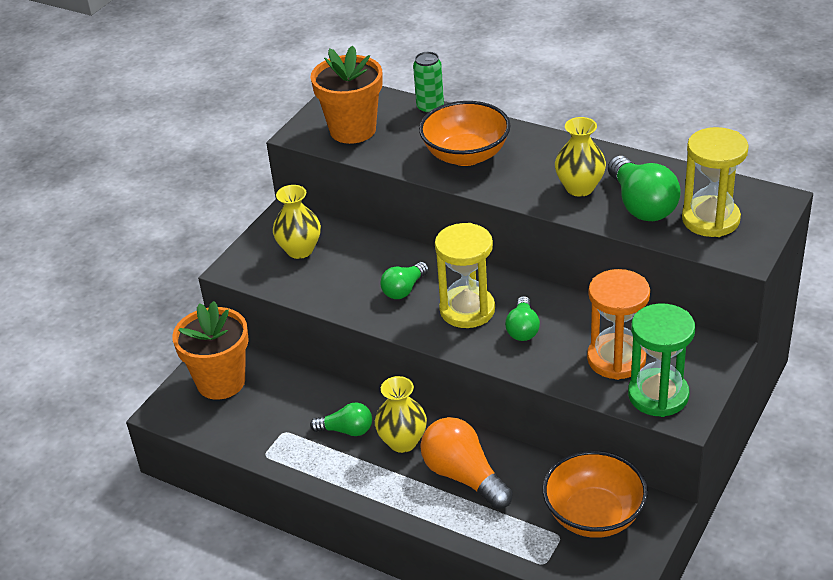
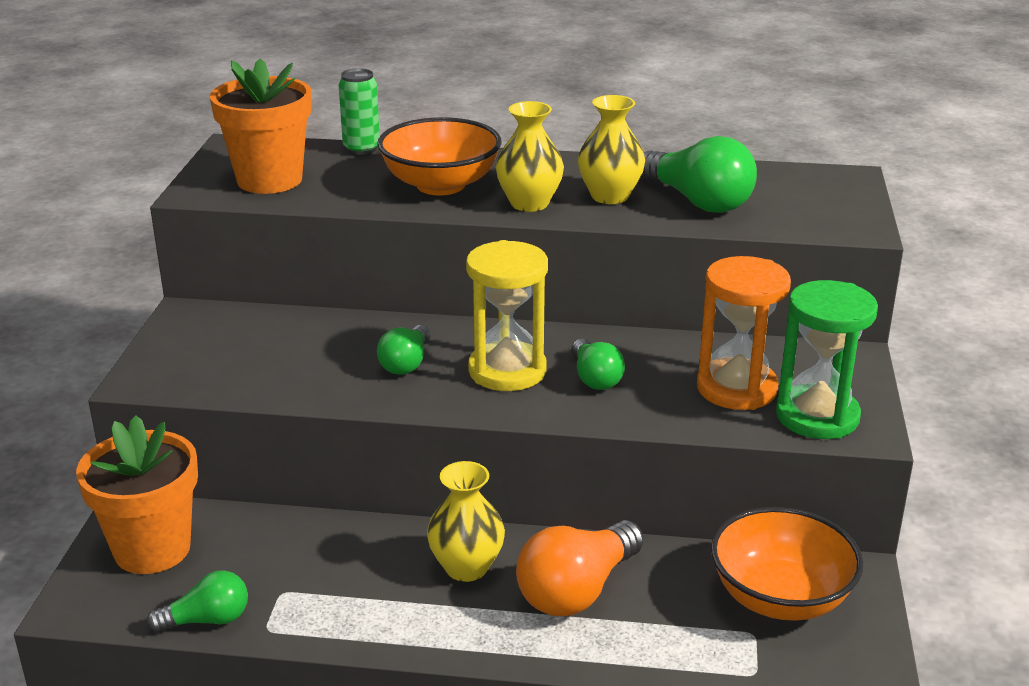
camera: 25 degrees left, 10 degrees down
yellow vase [273,185,321,259] -> yellow vase moved to [496,101,564,212]
green light bulb [310,402,372,436] -> green light bulb moved to [146,570,248,632]
orange light bulb [421,417,513,509] -> orange light bulb turned 75 degrees counterclockwise [516,520,644,616]
yellow hourglass [682,127,749,237] -> none

